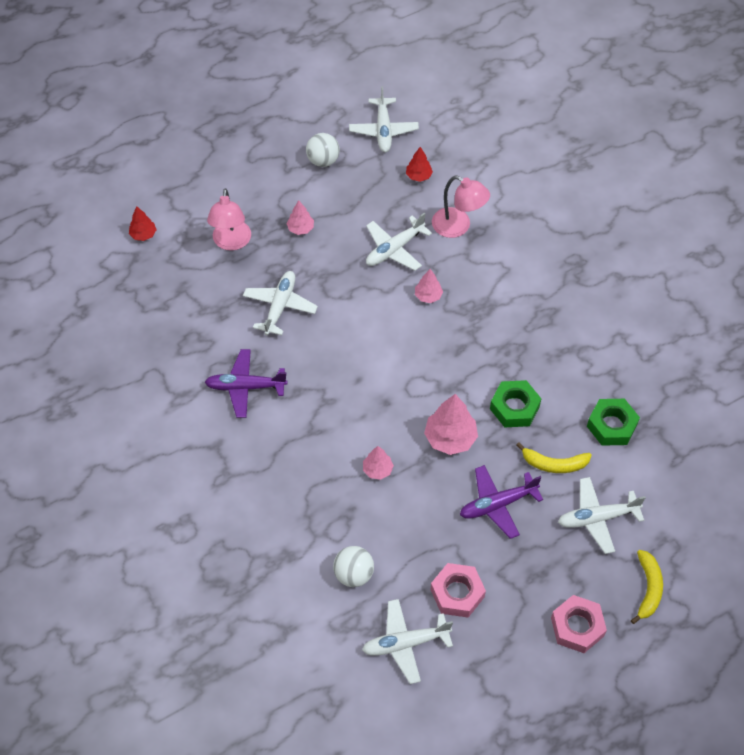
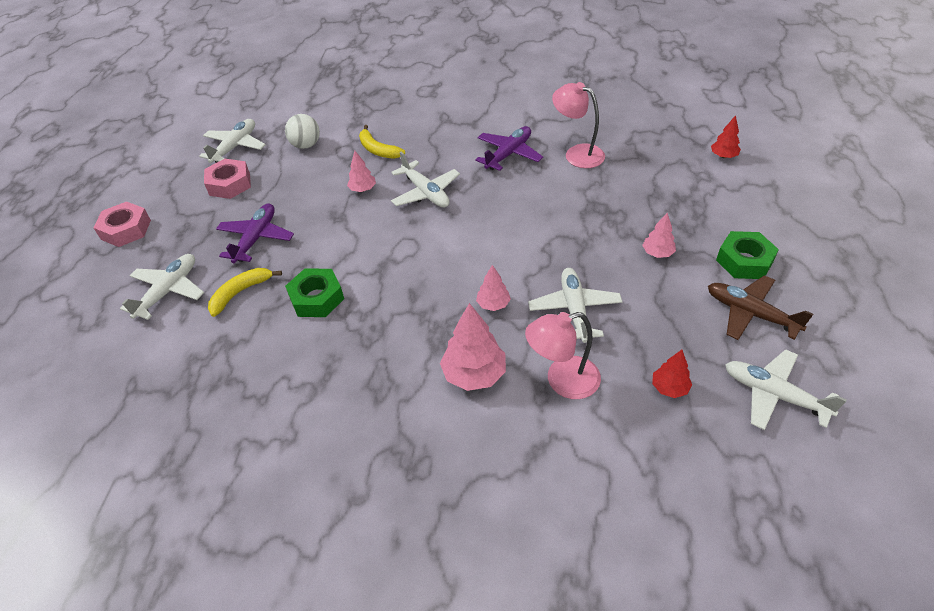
camera: 130 degrees right, 10 degrees down
pink lamp [207,188,251,251] -> pink lamp moved to [552,82,605,168]
white plane [243,271,318,335] -> white plane moved to [391,152,460,207]
white ball [306,133,340,167] -> brown plane [708,275,813,340]
pink tree [424,394,478,455] -> pink tree moved to [440,303,506,391]
green nut [587,399,640,446] -> green nut moved to [716,231,779,279]
yellow banana [631,550,663,624] -> yellow banana moved to [359,125,405,159]

